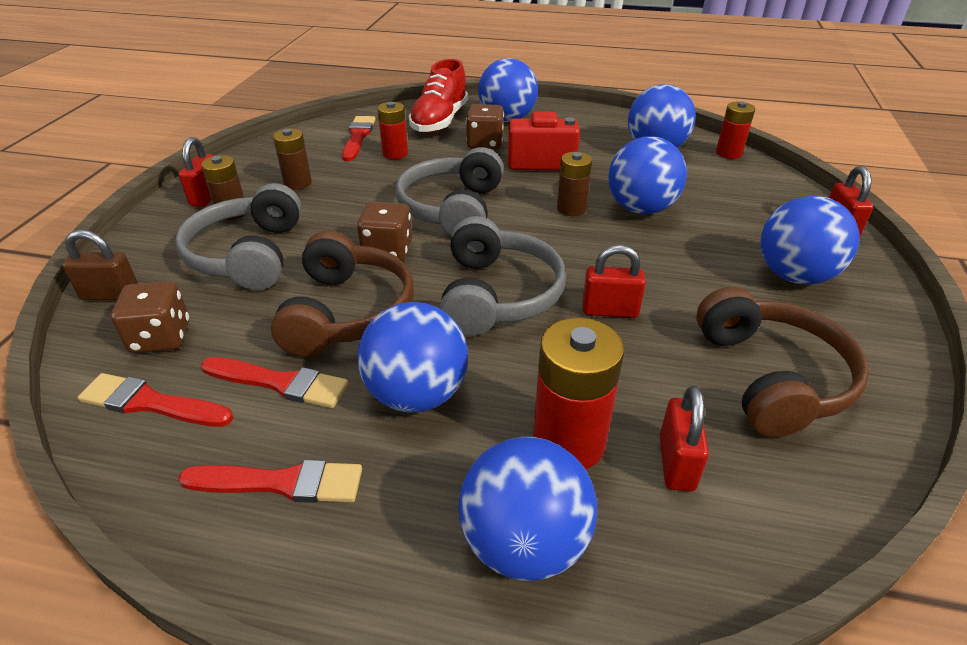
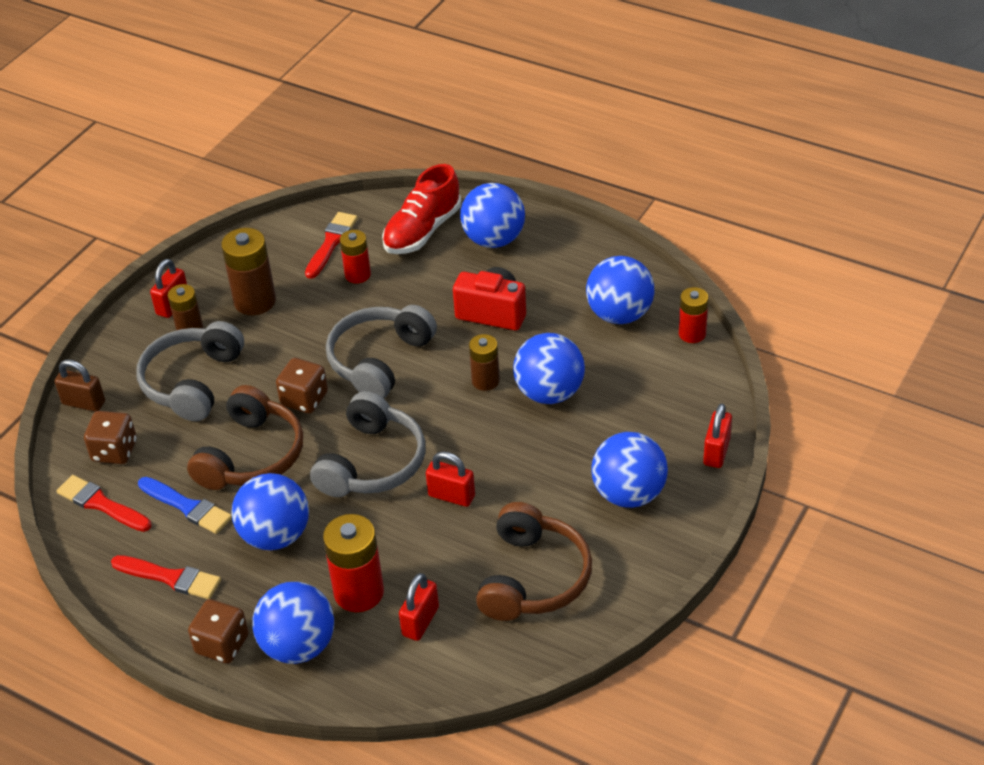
camera: 20 degrees right, 5 degrees up
red brush [201,357,348,408] -> blue brush [138,477,232,534]
brown battery [273,128,312,190] -> brown battery [221,228,276,315], size x1.60
brown dice [466,104,504,149] -> brown dice moved to [188,599,249,664]

